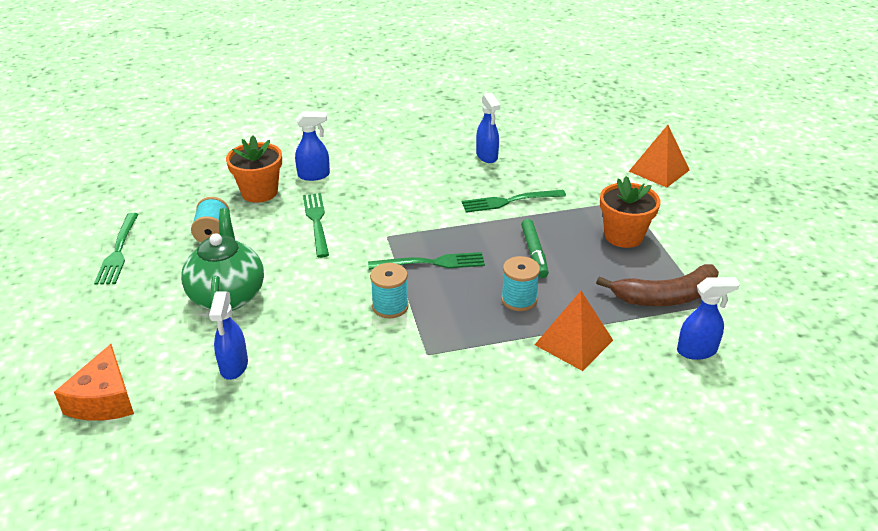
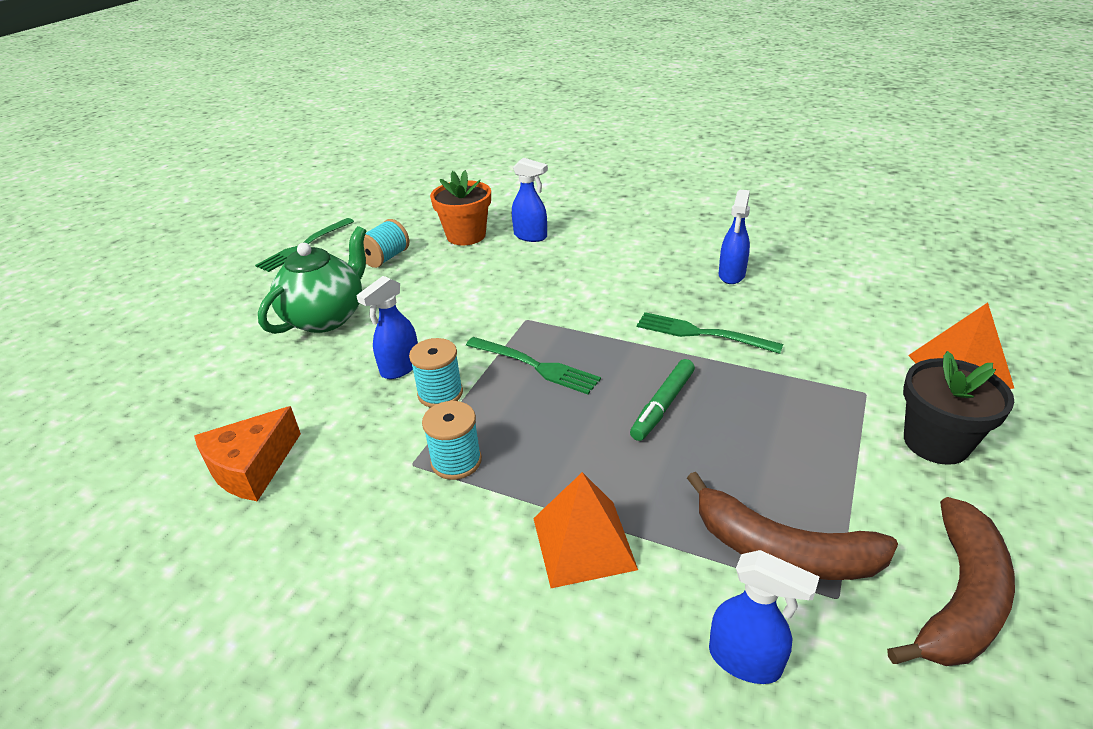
camera: 40 degrees right, 0 degrees up
orange cheese [54,344,134,421] -> orange cheese moved to [194,406,301,502]
blue spray bottle [209,291,248,380] -> blue spray bottle moved to [356,276,418,379]
green fork [303,193,329,258] -> none
turquoise spool [501,256,540,311] -> turquoise spool moved to [422,401,482,480]
orange flower pot [600,176,661,248] -> none
none -> brown banana [887,497,1015,666]
none -> black flower pot [903,351,1014,465]

